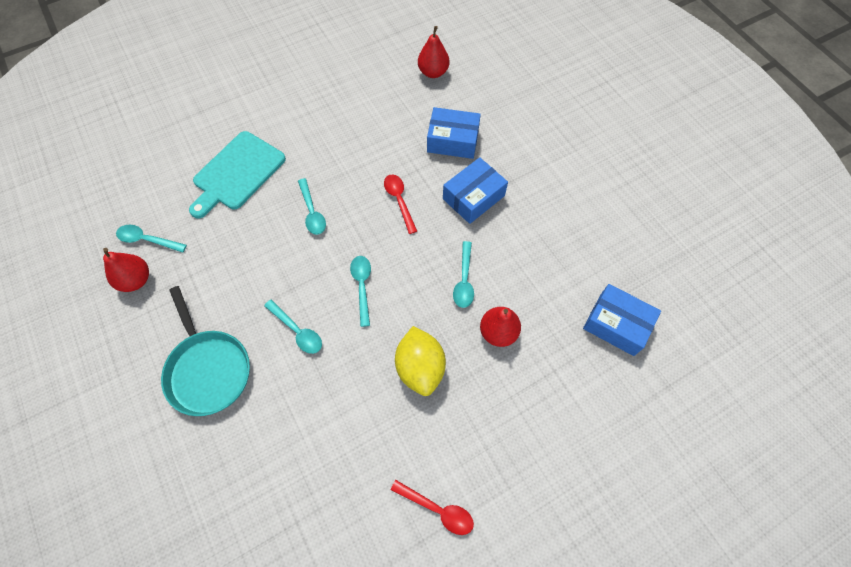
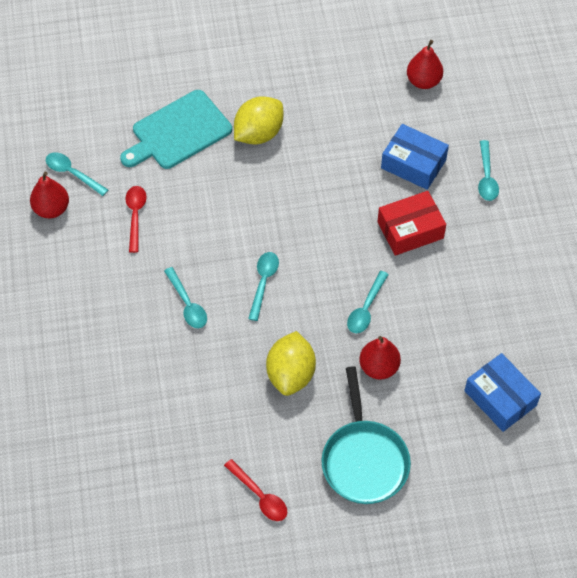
camera: 20 degrees right, 5 degrees down
turquoise pan [161,286,250,416] -> turquoise pan moved to [322,366,411,504]
turquoise spoon [298,178,326,235] -> turquoise spoon moved to [478,140,499,201]
red spoon [384,174,417,234] -> red spoon moved to [126,186,147,253]
blue box [443,157,508,224] -> red box [378,191,446,256]
none -> yellow lemon [234,96,283,144]

